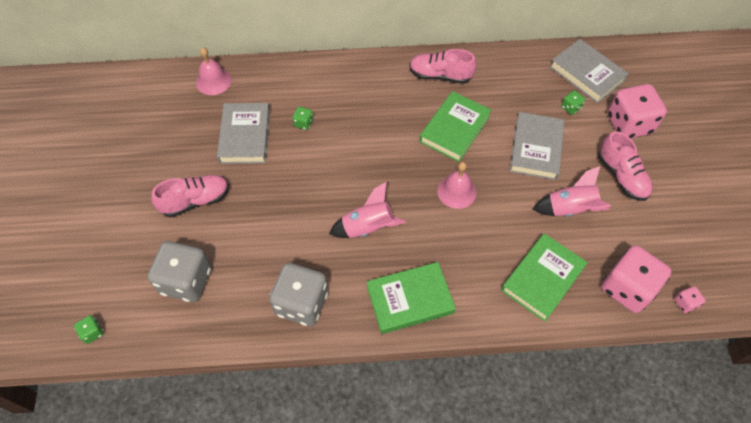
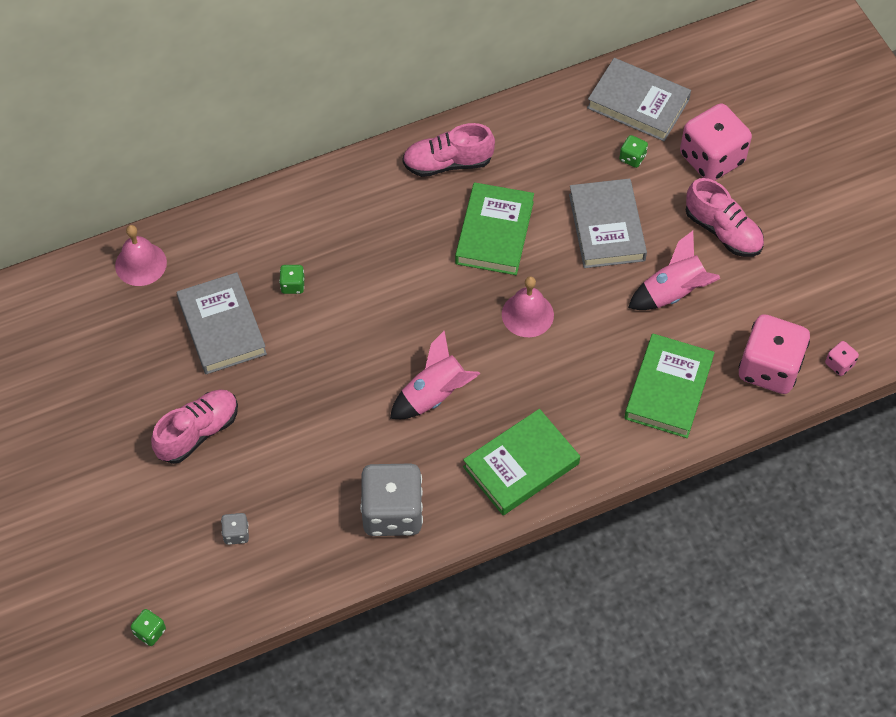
camera: 20 degrees left, 0 degrees up
grey dice [147,241,211,302] -> grey dice [221,513,249,545], size x0.42

